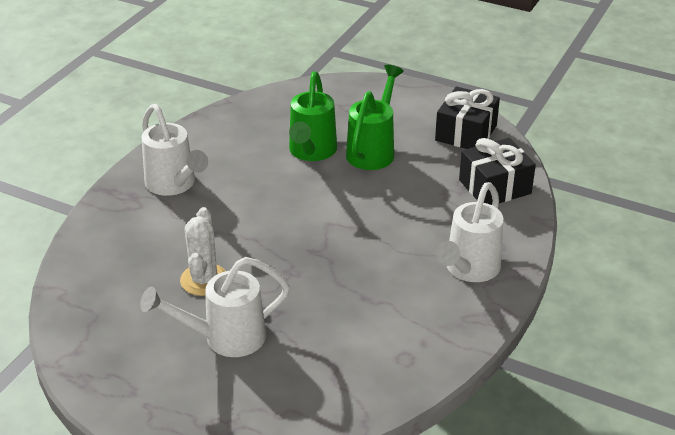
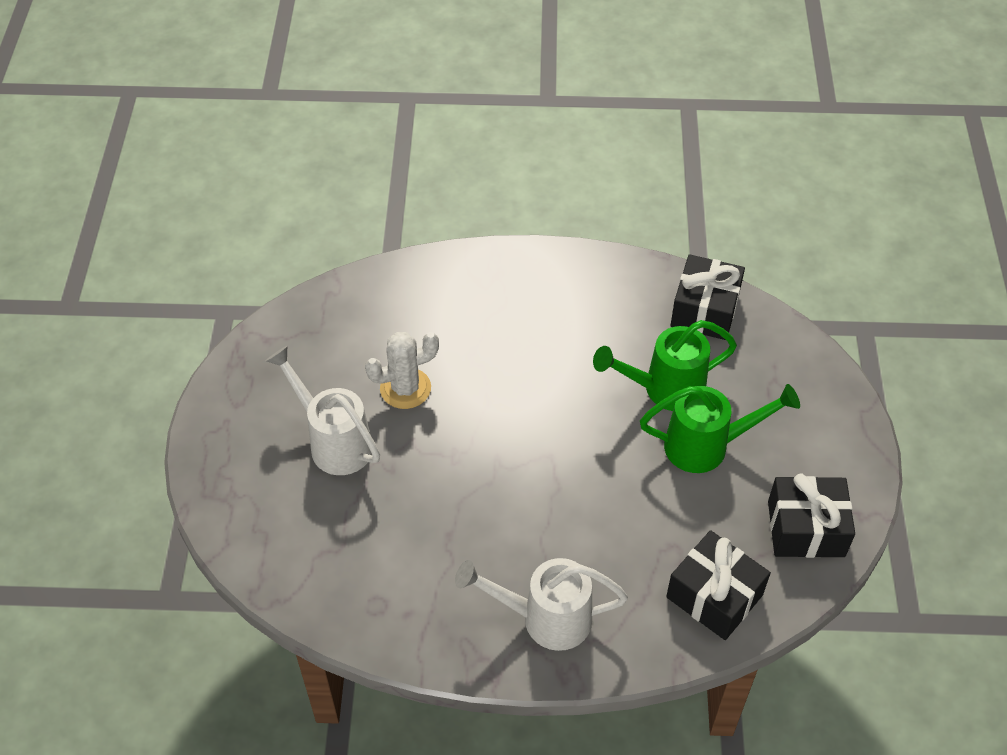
camera: 65 degrees right, 15 degrees up
white watering can [141,104,208,196] -> none
none -> black gift [670,254,745,340]

